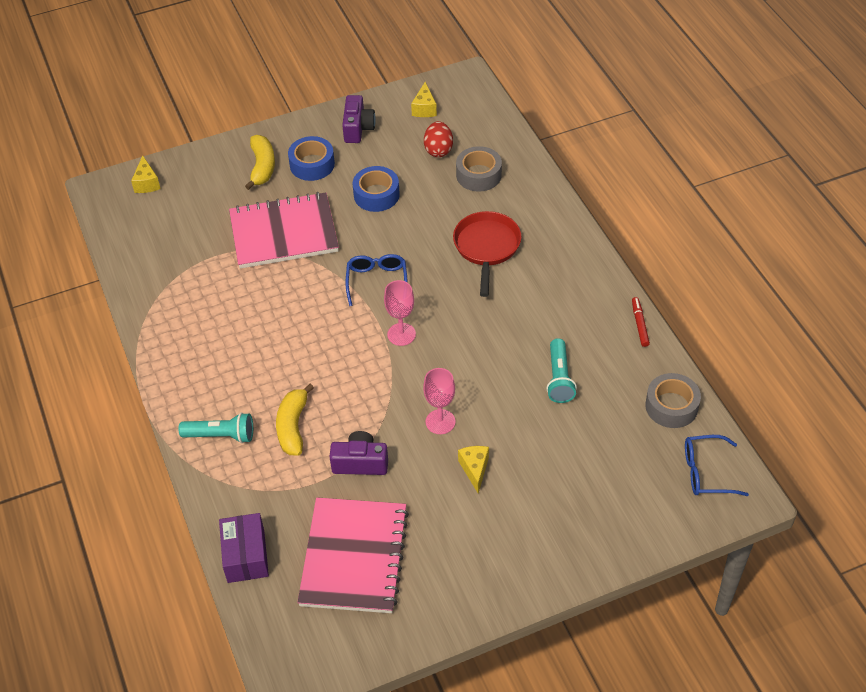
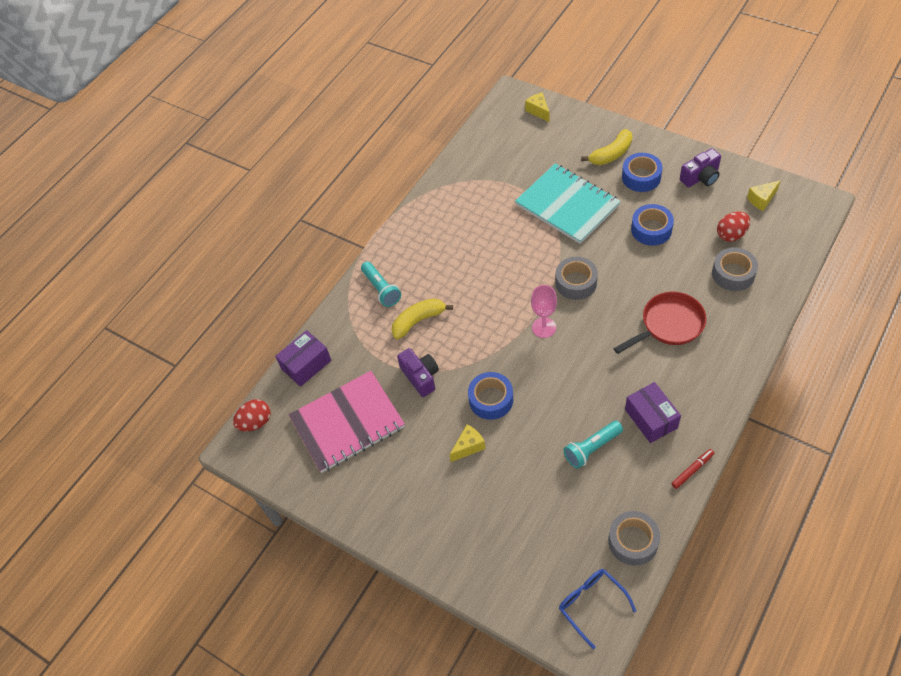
camera: 60 degrees right, 5 degrees up
yellow cheese [131,155,161,193] -> yellow cheese turned 105 degrees clockwise [525,92,550,122]
pink notebook [229,192,339,269] -> turquoise notebook [515,163,621,244]
blue glasses [346,254,408,306] -> grey tape [555,257,598,300]
pink goblet [423,368,456,434] -> blue tape [468,372,513,420]
none -> red egg [233,399,271,431]
none -> purple box [625,382,681,443]

